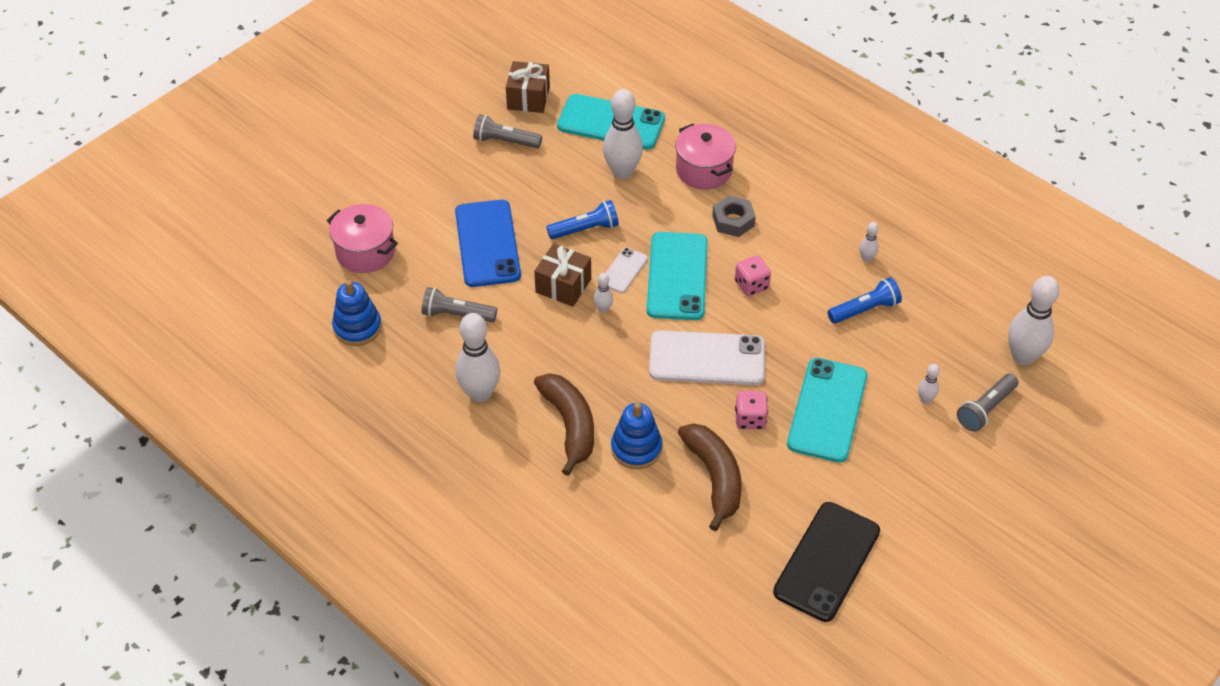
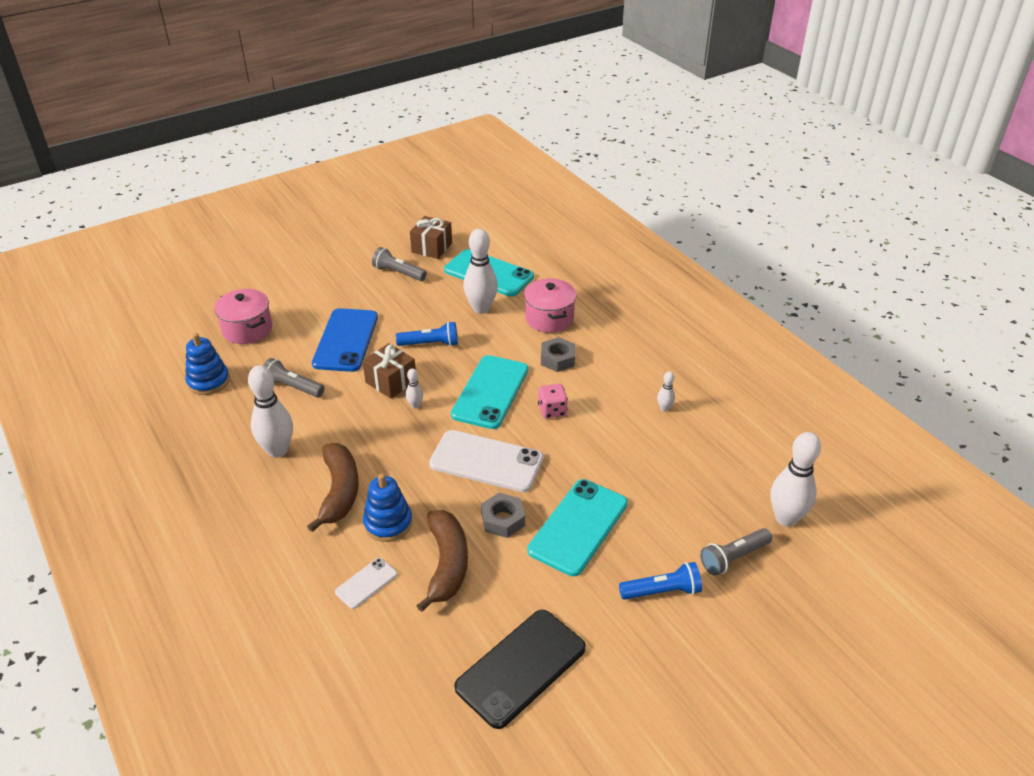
camera: 15 degrees right, 10 degrees down
white phone [606,247,648,293] -> white phone moved to [335,558,398,609]
pink dice [735,391,768,429] -> grey nut [481,493,525,538]
blue flashlight [828,277,902,324] -> blue flashlight moved to [619,562,702,600]
white bowling pin [918,364,940,404] -> none

